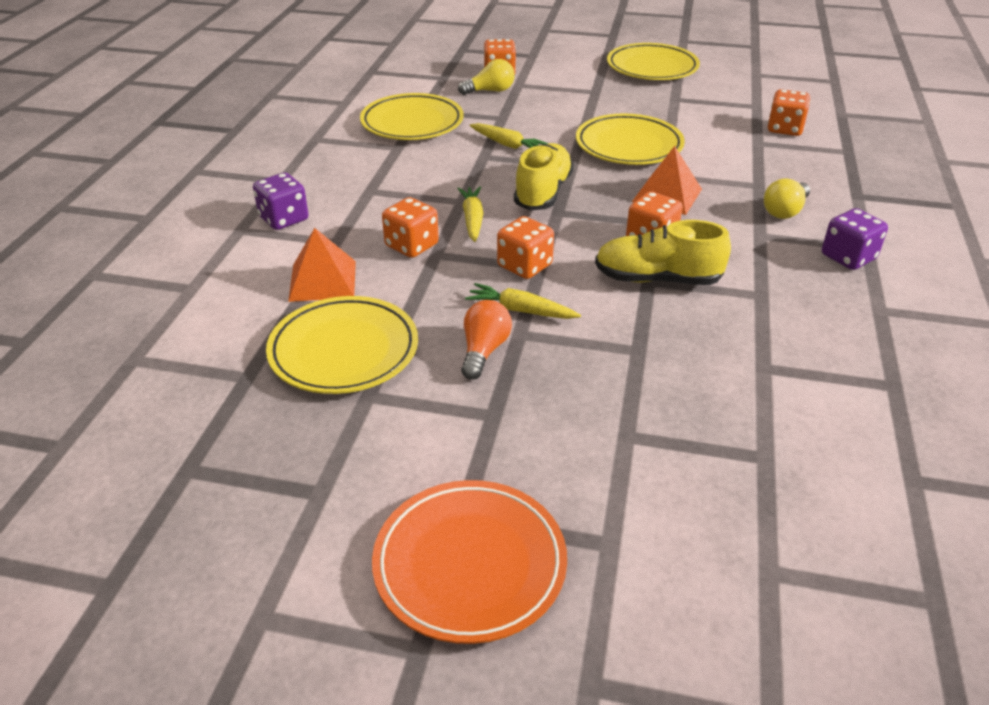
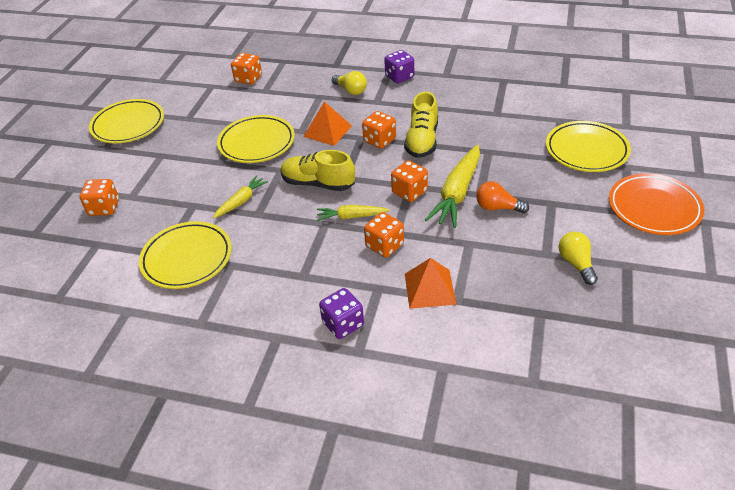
camera: 85 degrees left, 5 degrees up
yellow plate [266,296,418,394] -> yellow plate moved to [546,121,631,172]
yellow light bulb [458,59,515,95] -> yellow light bulb moved to [558,232,598,285]
yellow carrot [465,283,581,319] -> yellow carrot [425,145,480,228], size x1.77

